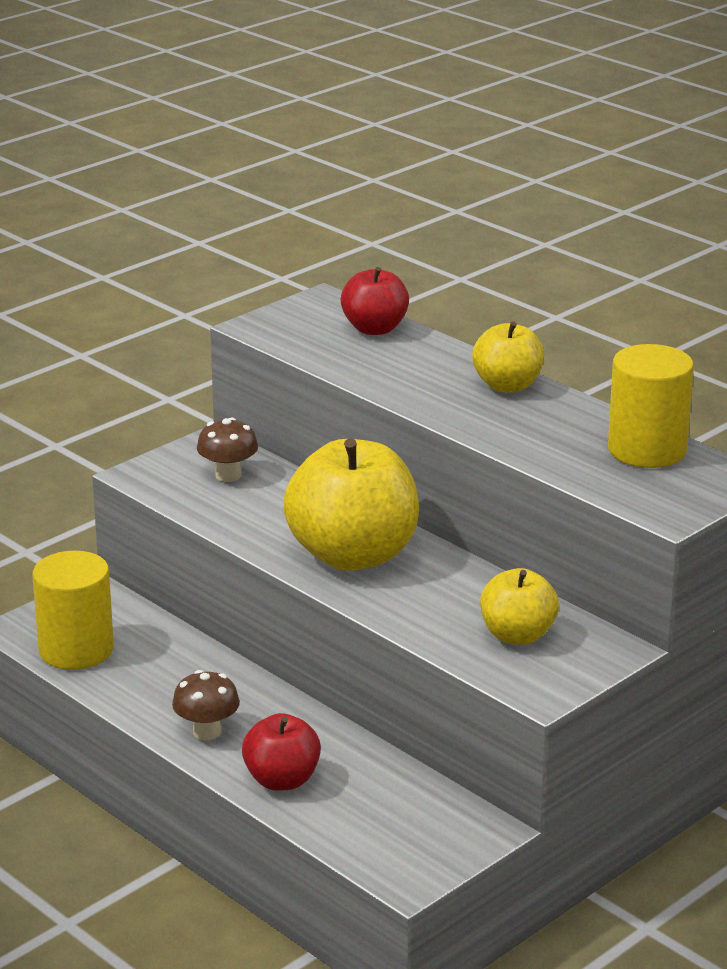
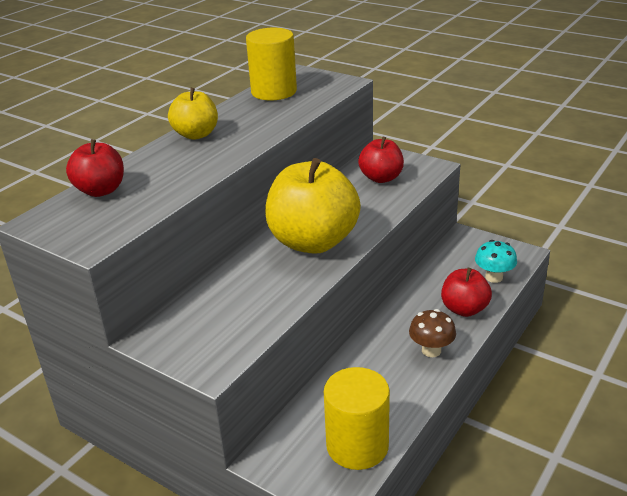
camera: 100 degrees left, 5 degrees up
brown mushroom [197,418,258,482] -> none
yellow apple [480,568,559,645] -> red apple [358,137,404,183]
none -> turquoise mushroom [475,240,517,283]

